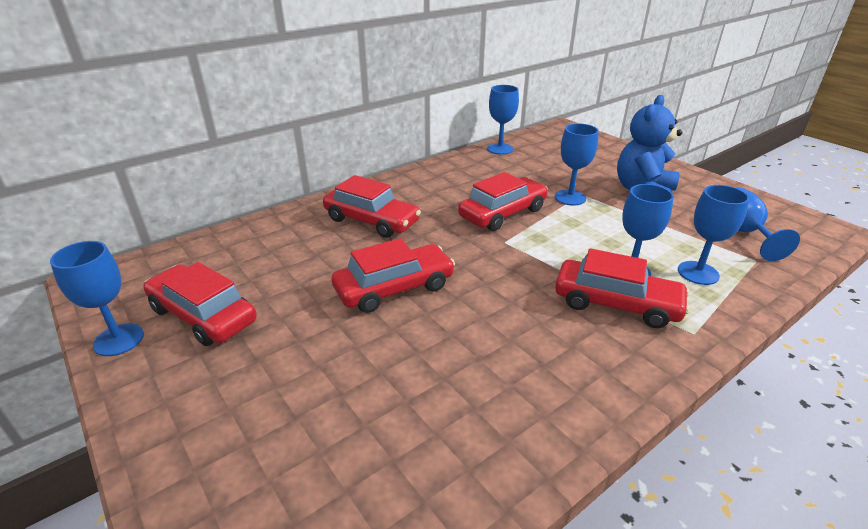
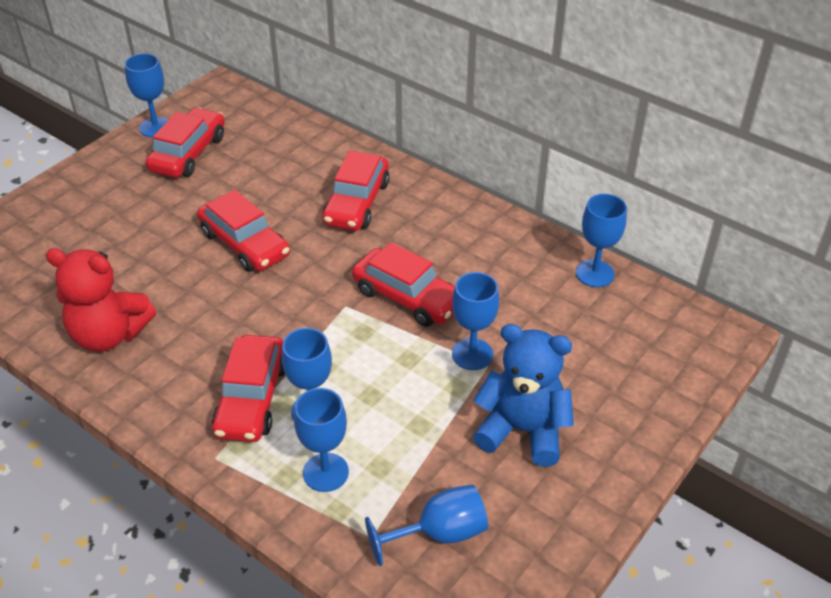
camera: 75 degrees right, 10 degrees up
none -> red teddy bear [46,248,156,352]

